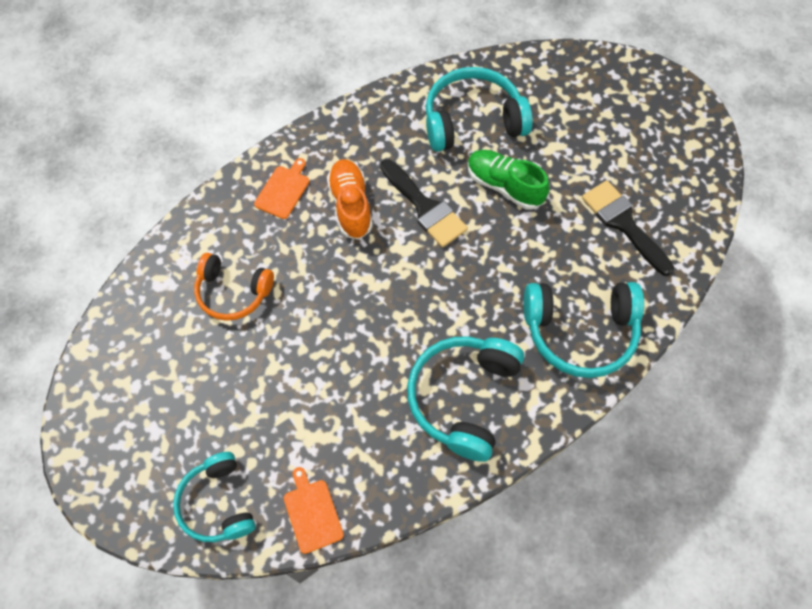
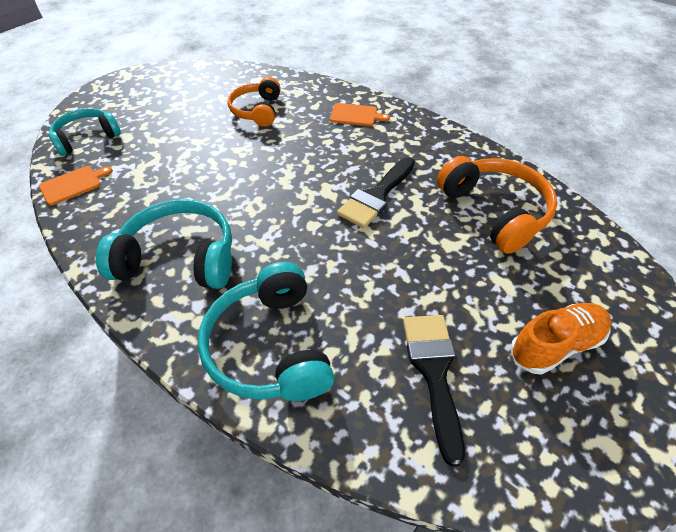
camera: 75 degrees right, 15 degrees down
orange shoe [327,159,373,240] -> orange shoe moved to [510,303,611,375]
turquoise headphones [426,67,533,152] -> orange headphones [437,156,557,254]
green shoe [468,150,550,209] -> none
black brush [582,180,674,276] -> black brush turned 45 degrees counterclockwise [403,315,465,467]

